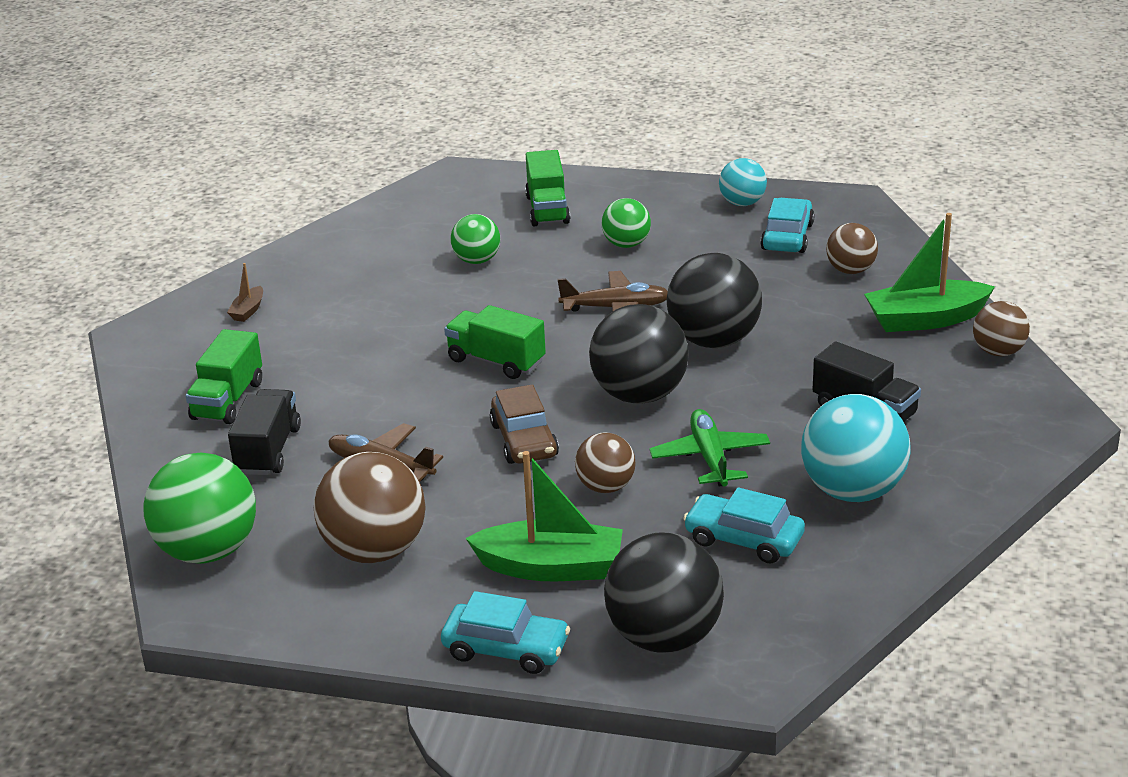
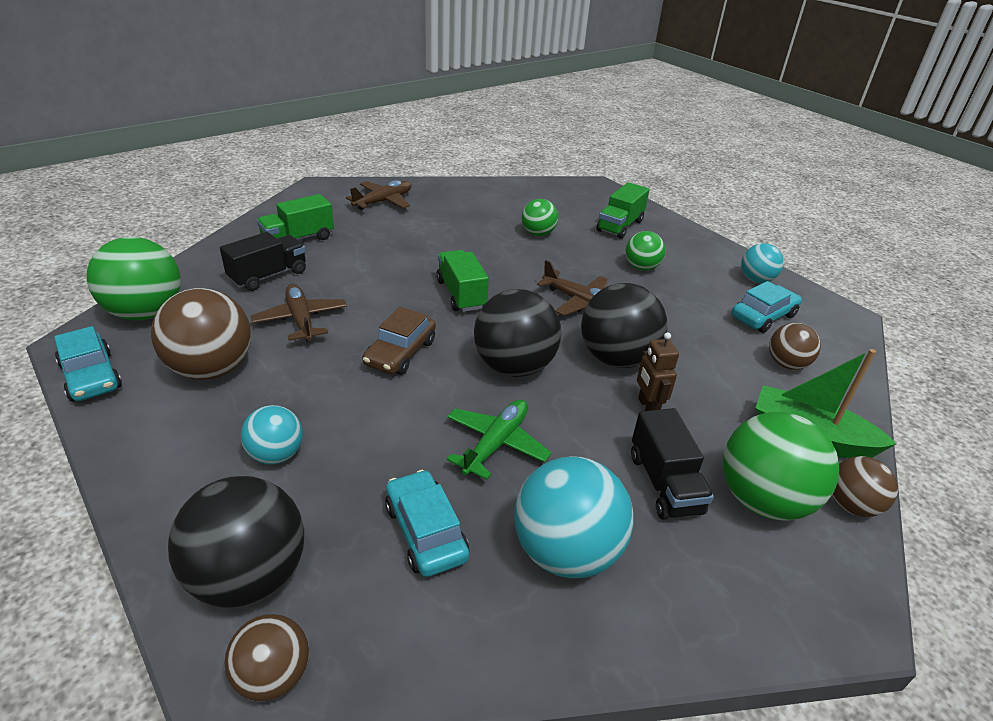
camera: 35 degrees right, 5 degrees up
brown boat [227,263,263,322] -> brown plane [346,180,411,210]
turquoise car [441,591,570,674] -> turquoise car moved to [54,326,122,402]
green boat [465,451,623,581] -> turquoise ball [241,405,303,465]
brown ball [575,432,636,493] -> brown ball moved to [225,614,309,702]
none -> brown robot [637,332,679,411]
none -> green ball [723,412,839,521]

